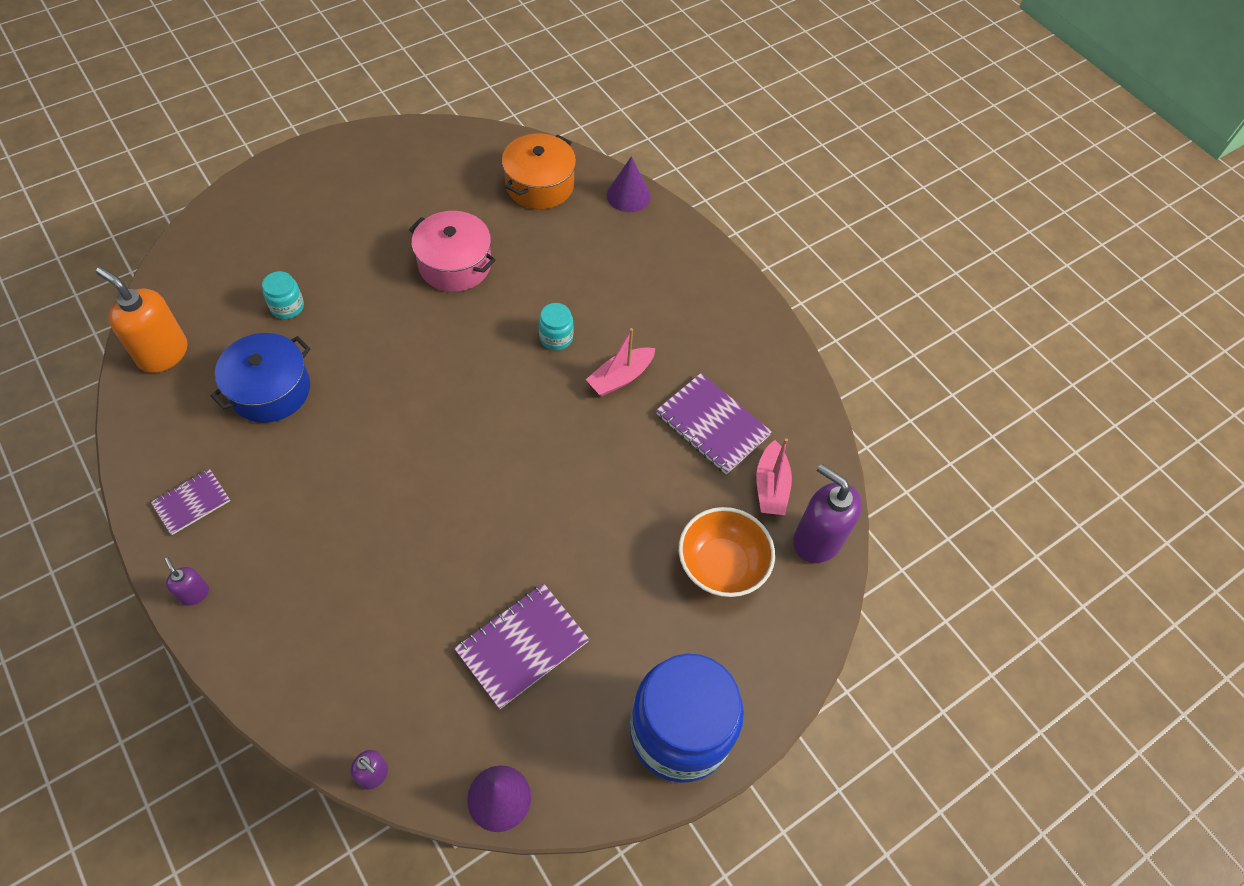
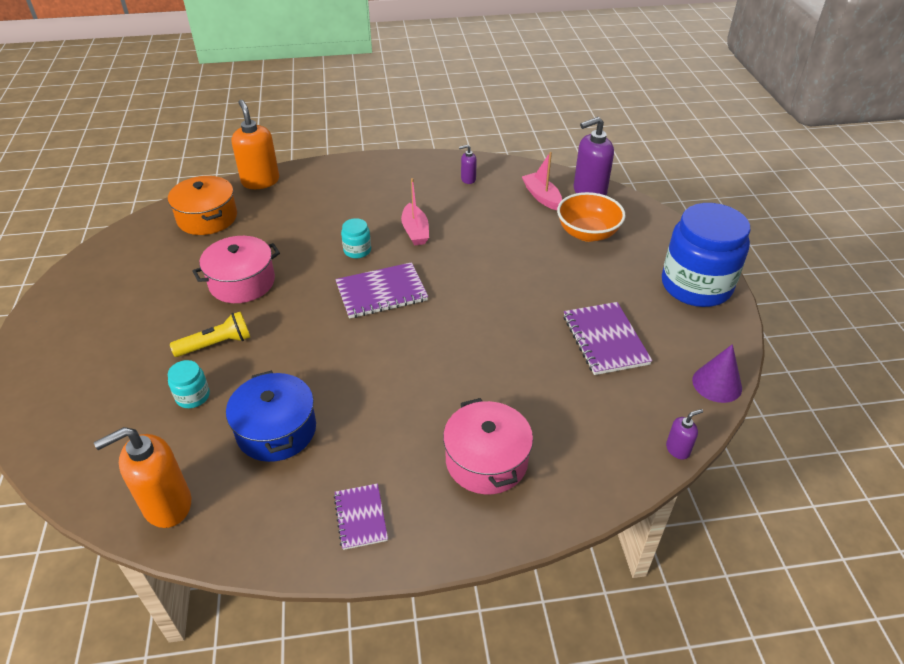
camera: 60 degrees left, 15 degrees down
purple soap dispenser [164,557,209,606] -> purple soap dispenser moved to [459,145,477,184]
purple cone [607,156,651,212] -> orange soap dispenser [231,100,279,189]
purple notebook [656,373,772,474] -> purple notebook moved to [335,262,428,318]
pink boat [756,438,792,515] -> pink boat turned 150 degrees counterclockwise [522,152,562,210]
none -> yellow flashlight [170,311,250,357]
none -> pink pot [443,398,533,494]

